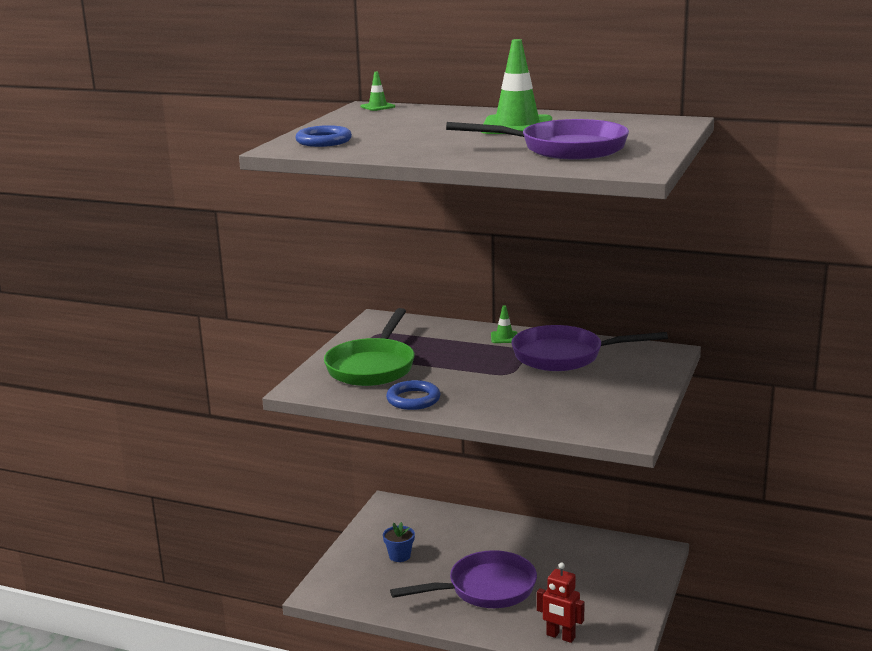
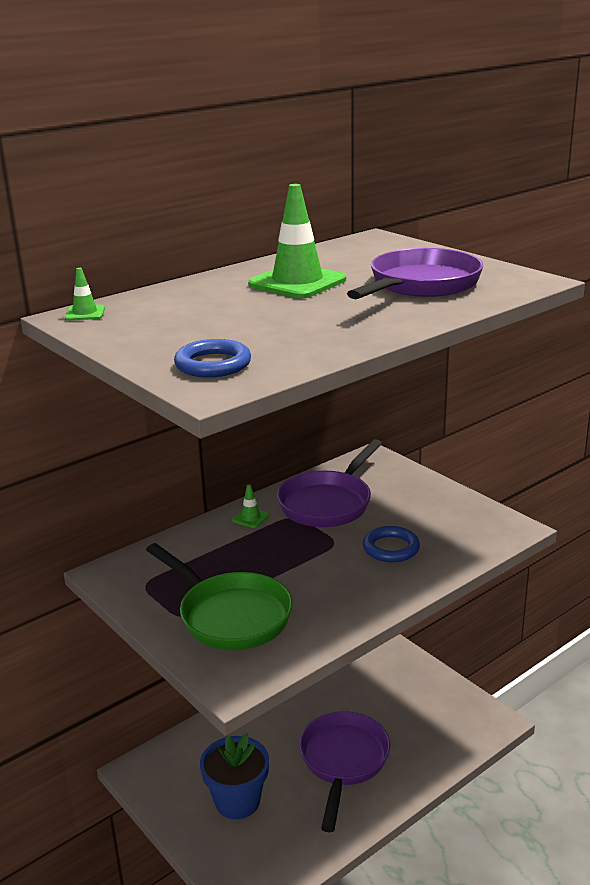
camera: 60 degrees left, 5 degrees up
blue flower pot [383,522,415,562] -> blue flower pot [200,733,269,819], size x1.84
blue ring [386,380,440,410] -> blue ring moved to [363,526,420,562]
red robot [537,562,585,643] -> none

